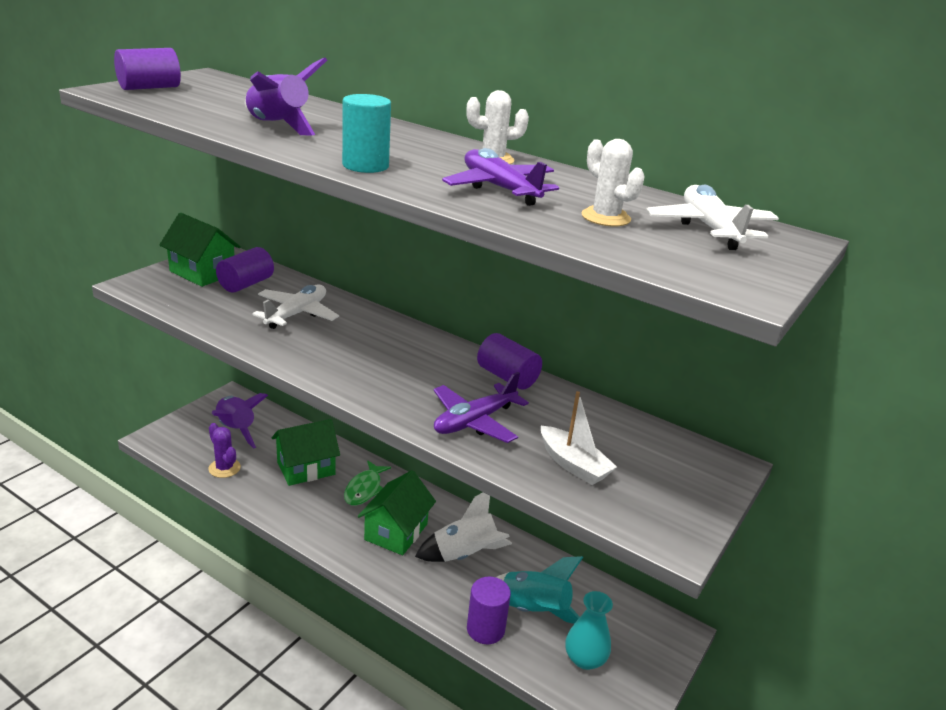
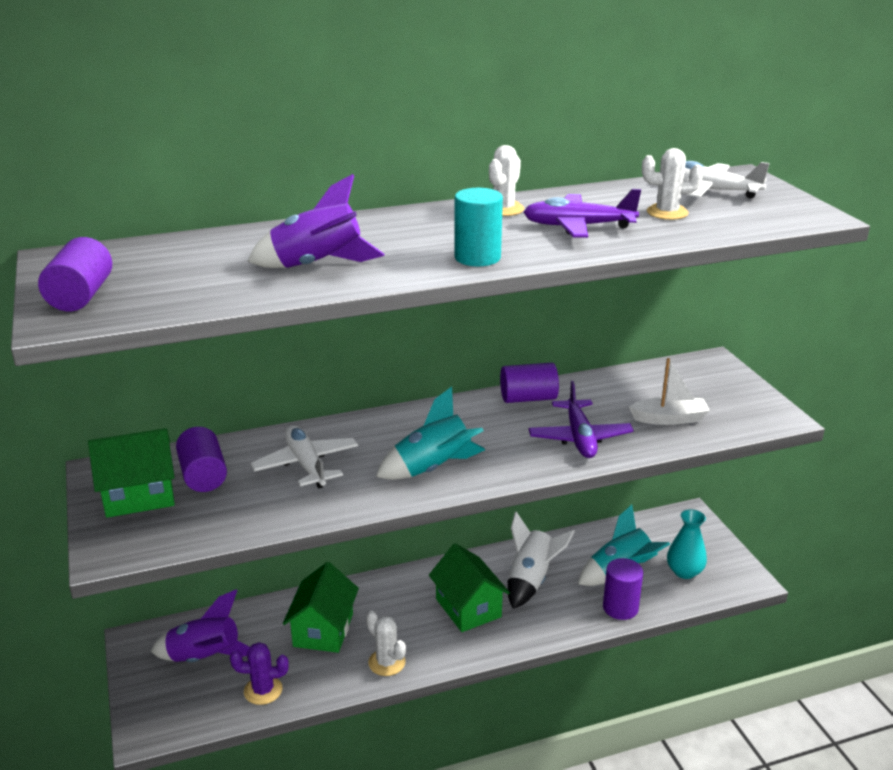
camera: 50 degrees left, 0 degrees up
green fish [344,460,391,506] -> none
none -> white cactus [366,611,406,676]
none -> turquoise rocket [376,387,485,480]

